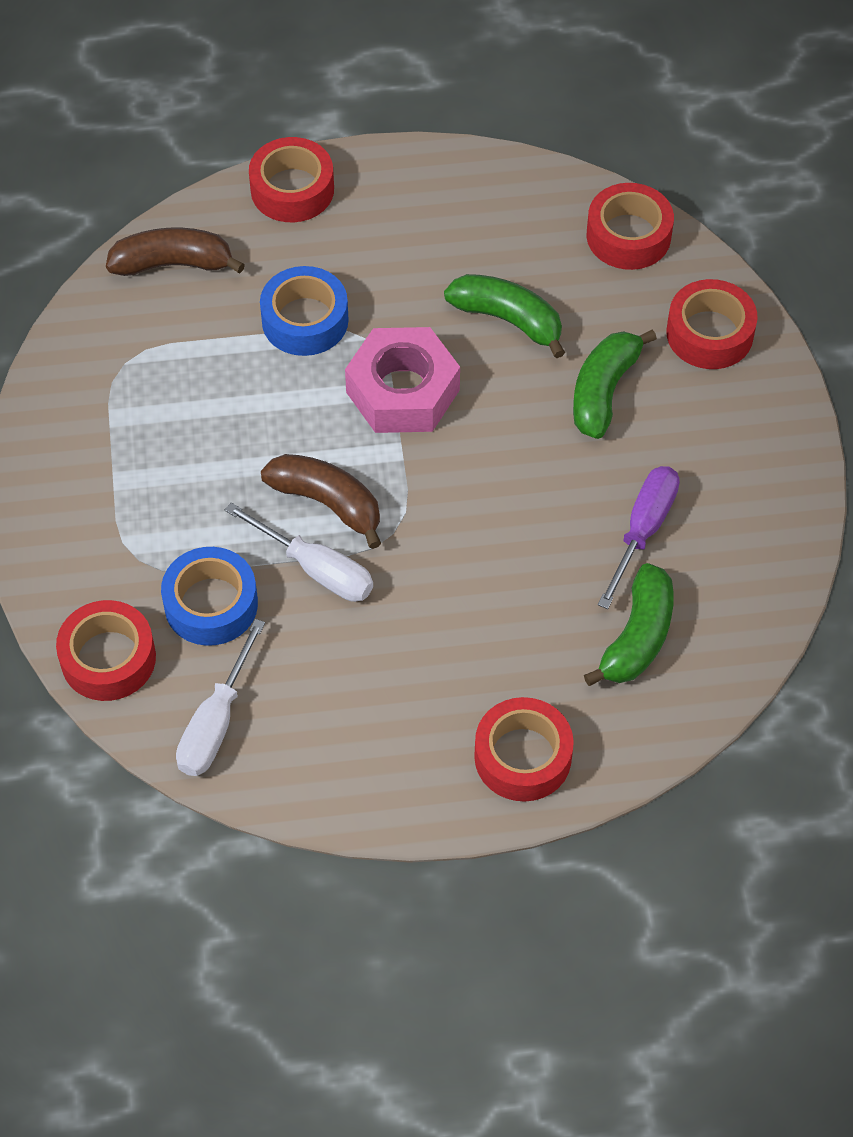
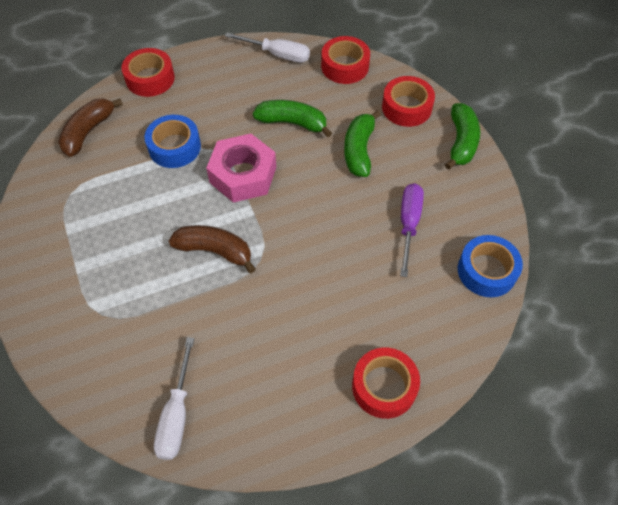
camera: 15 degrees left, 0 degrees up
red tape [56,600,156,701] -> none
brown banana [106,228,245,276] -> brown banana turned 45 degrees counterclockwise [58,98,123,157]
blue tape [161,547,258,646] -> blue tape moved to [458,235,523,297]
white screwdriver [225,502,373,602] -> white screwdriver moved to [225,32,310,63]
green banana [584,563,674,686] -> green banana moved to [445,103,480,170]

